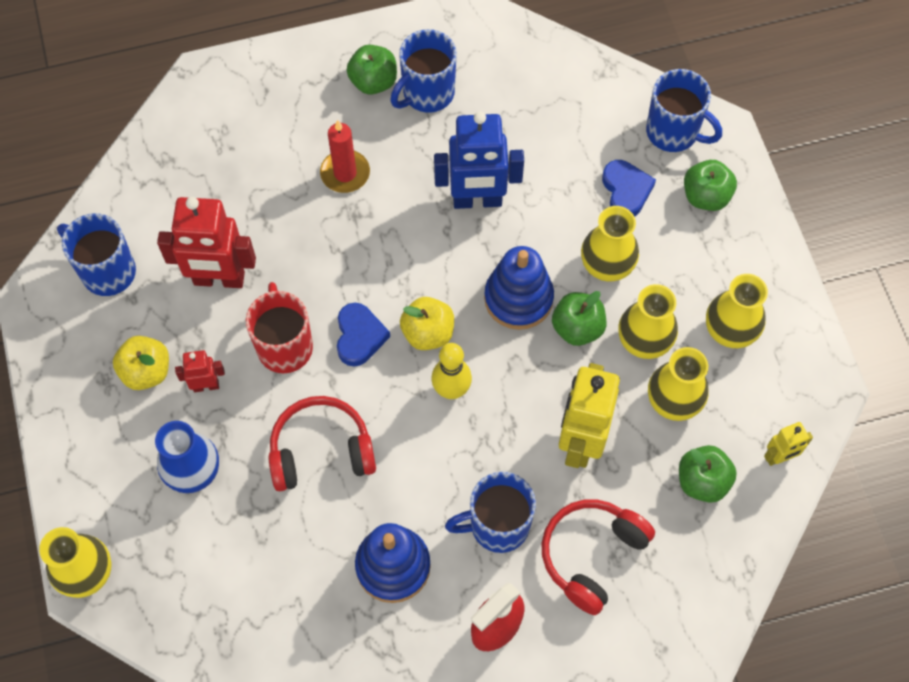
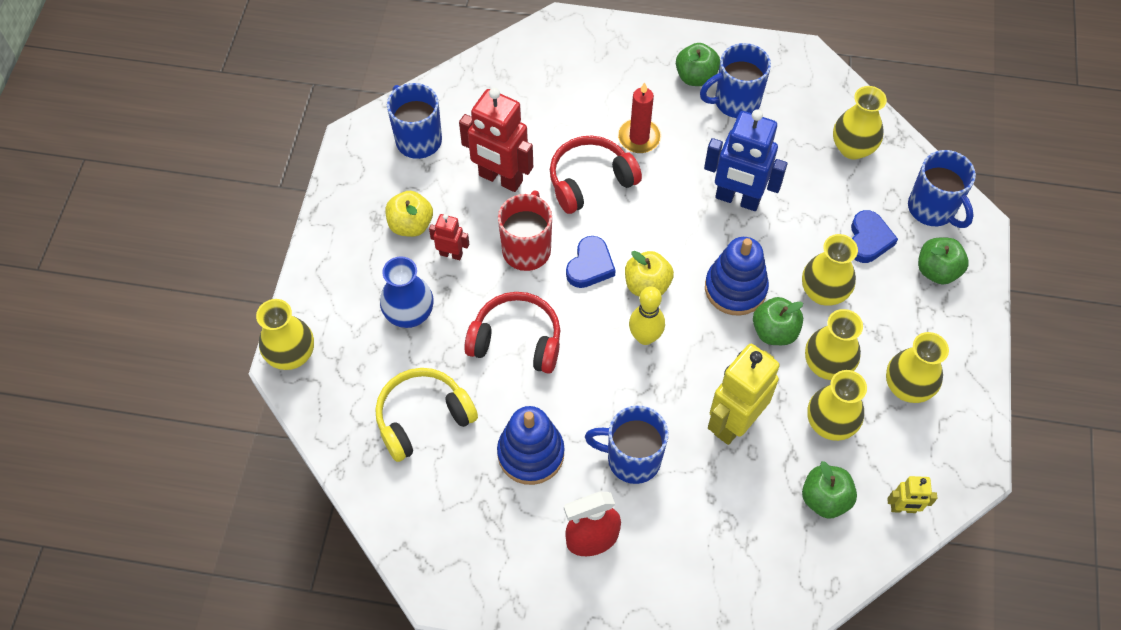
camera: 25 degrees right, 5 degrees down
red headphones [542,499,655,615] -> red headphones moved to [550,136,642,214]
none -> yellow headphones [375,368,478,462]
none -> yellow vase [833,86,887,160]

